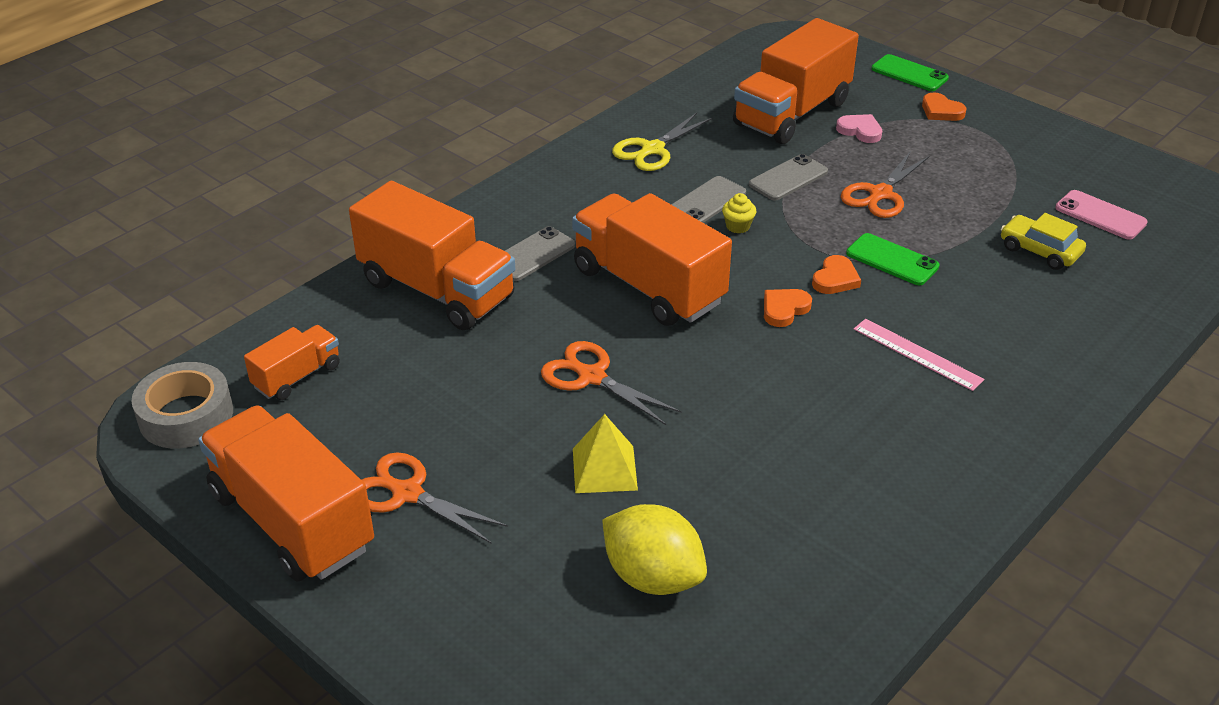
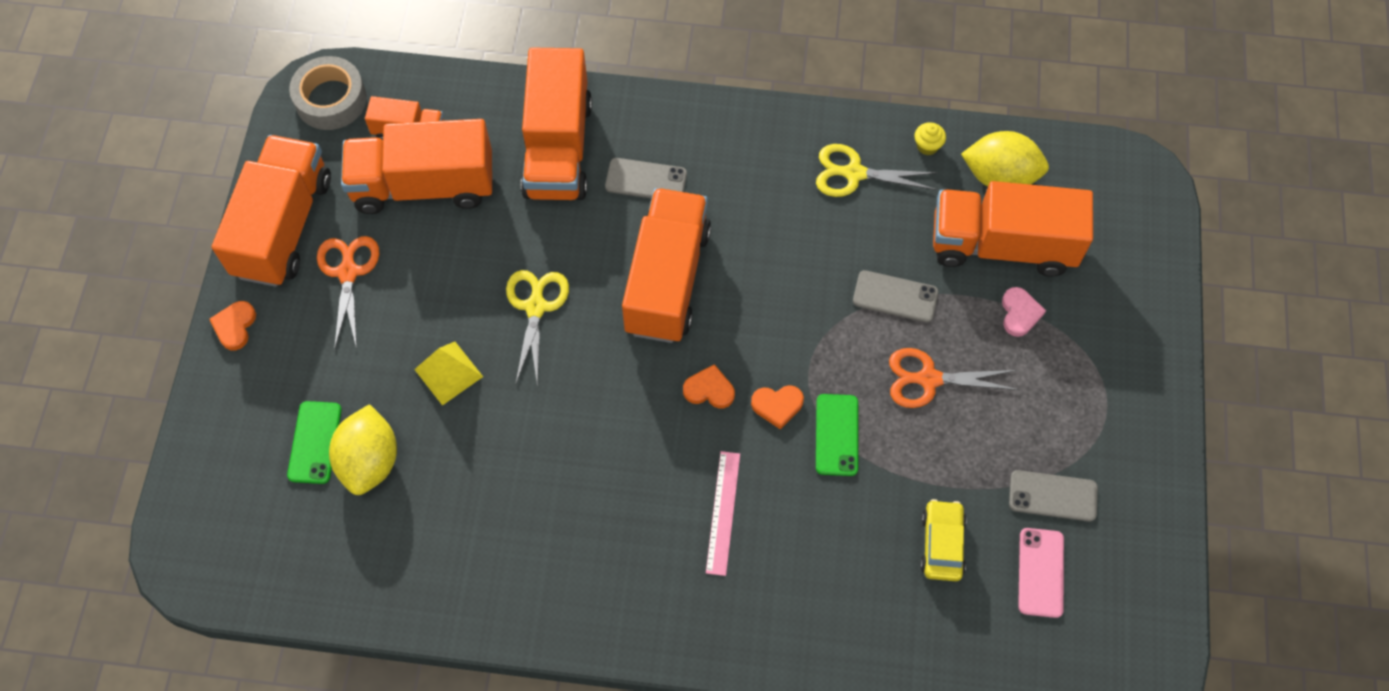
camera: 55 degrees right, 25 degrees up
orange scissors [541,341,682,425] -> yellow scissors [506,270,569,387]
grey phone [671,176,746,223] -> grey phone moved to [1009,470,1098,521]
yellow cupcake [722,193,756,233] -> yellow cupcake moved to [915,122,946,155]
green phone [871,54,949,91] -> green phone moved to [287,401,342,484]
orange heart [922,93,966,121] -> orange heart moved to [209,301,256,350]
none -> orange truck [341,119,492,214]
none -> yellow lemon [961,131,1049,187]

